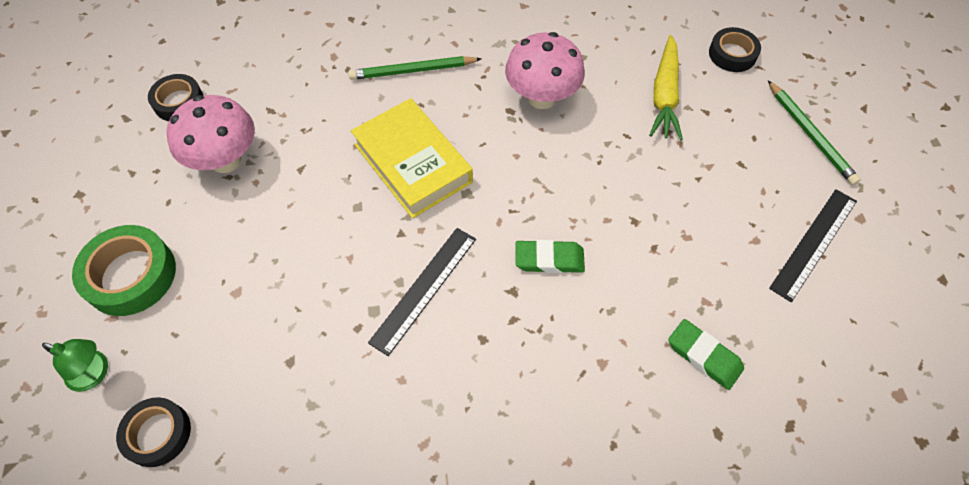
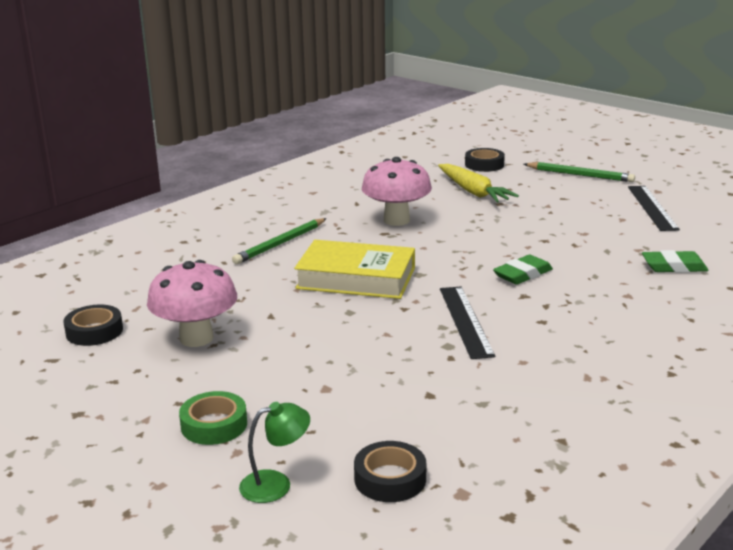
camera: 40 degrees left, 35 degrees down
green tape [72,225,176,316] -> green tape [179,391,247,445], size x0.65

